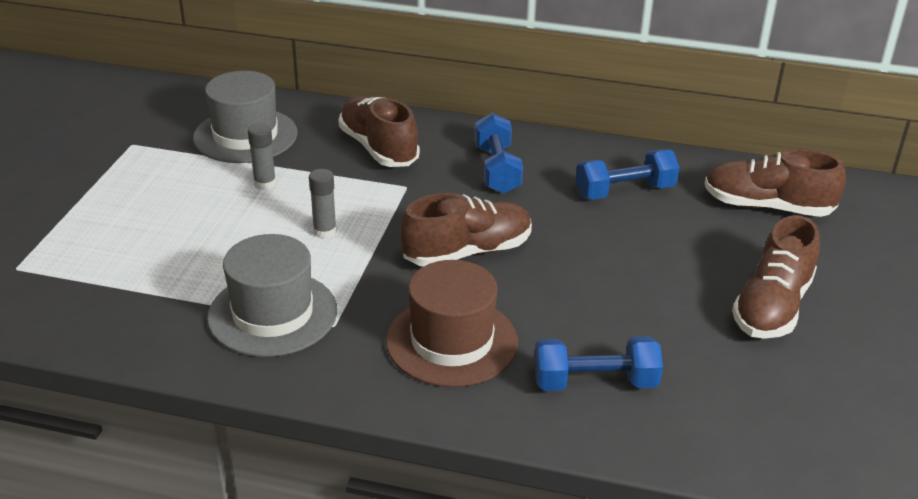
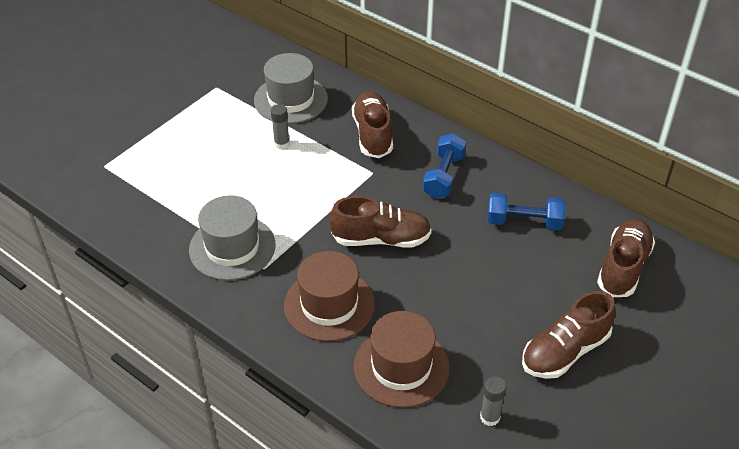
camera: 25 degrees right, 10 degrees up
grey glue stick [309,169,337,239] -> grey glue stick moved to [480,376,506,426]
blue dumbbell [534,337,663,391] -> brown hat [354,311,450,408]
brown shoe [704,149,846,217] -> brown shoe turned 75 degrees clockwise [597,219,655,297]

